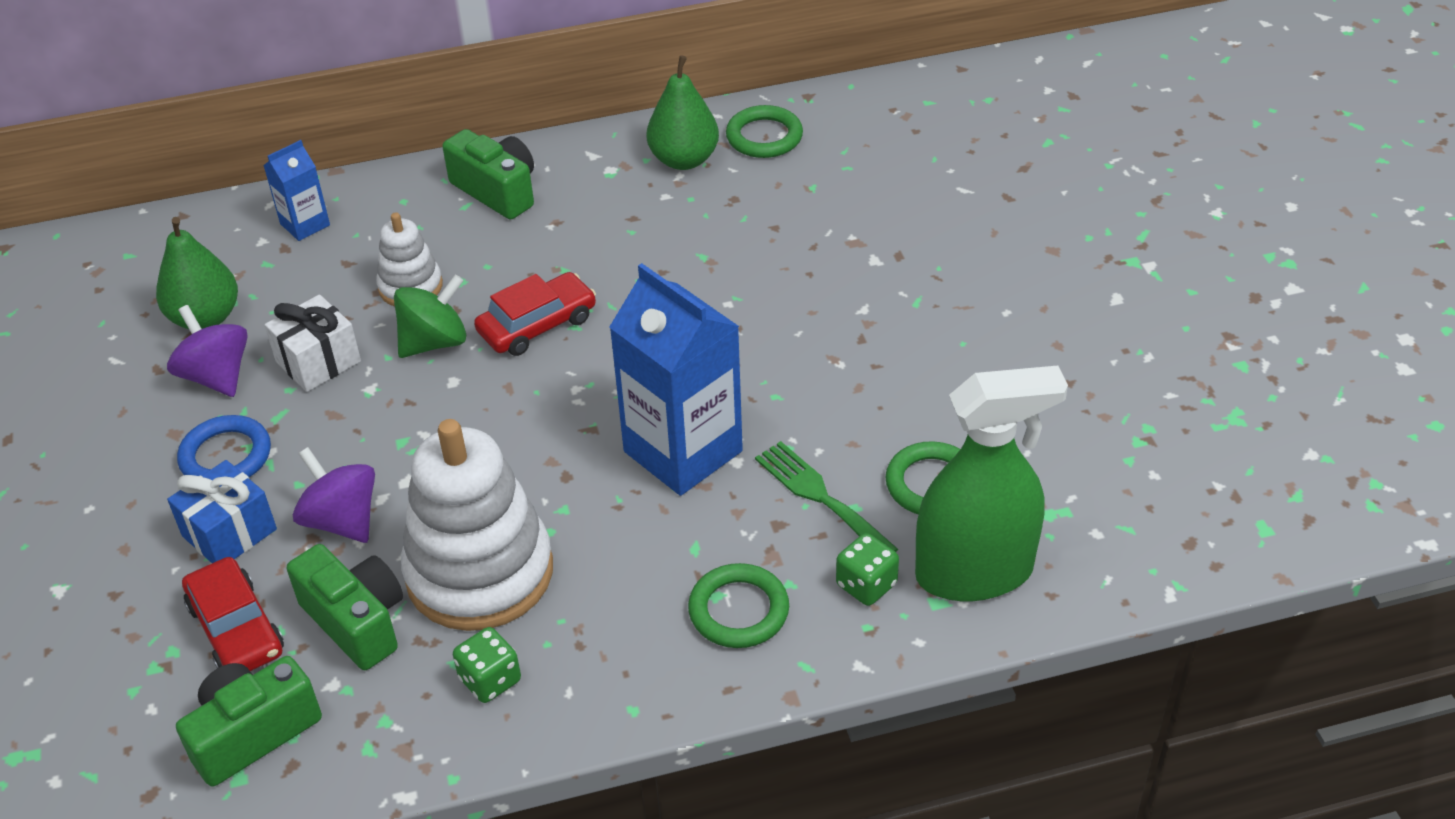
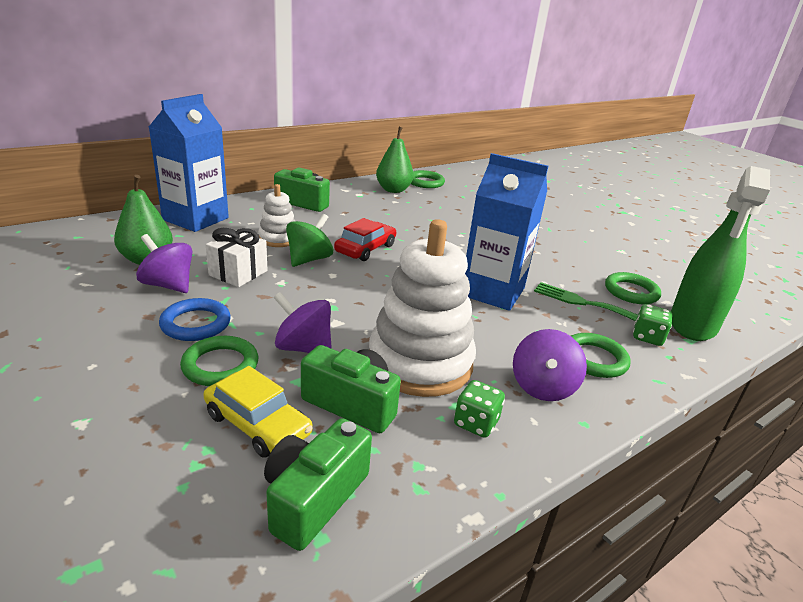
camera: 25 degrees left, 15 degrees down
blue gift [167,460,277,563] -> green ring [180,336,259,386]
red car [182,557,284,671] -> yellow car [203,366,313,458]
blue carton [263,140,330,241] -> blue carton [149,94,229,232], size x2.02
green spray bottle [915,366,1068,601] -> green spray bottle turned 150 degrees clockwise [671,166,770,341]
none -> purple spinning top [513,329,587,401]

